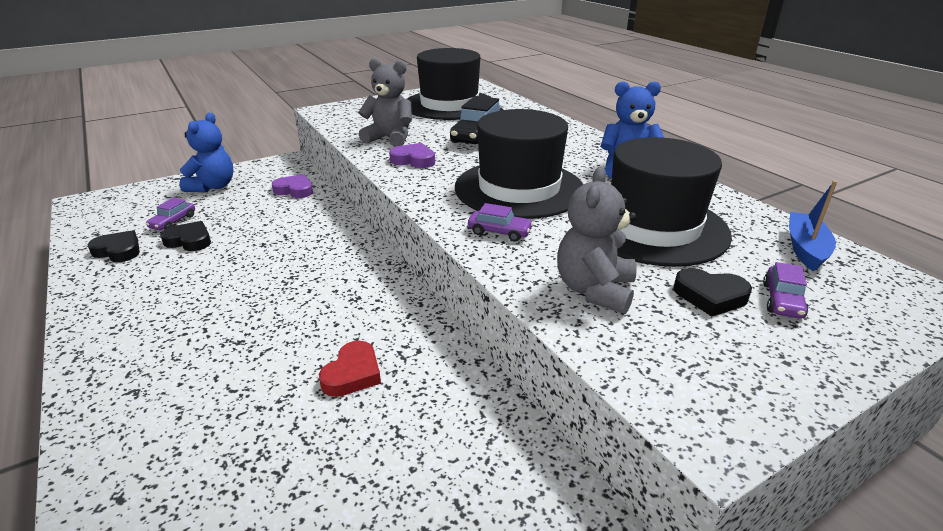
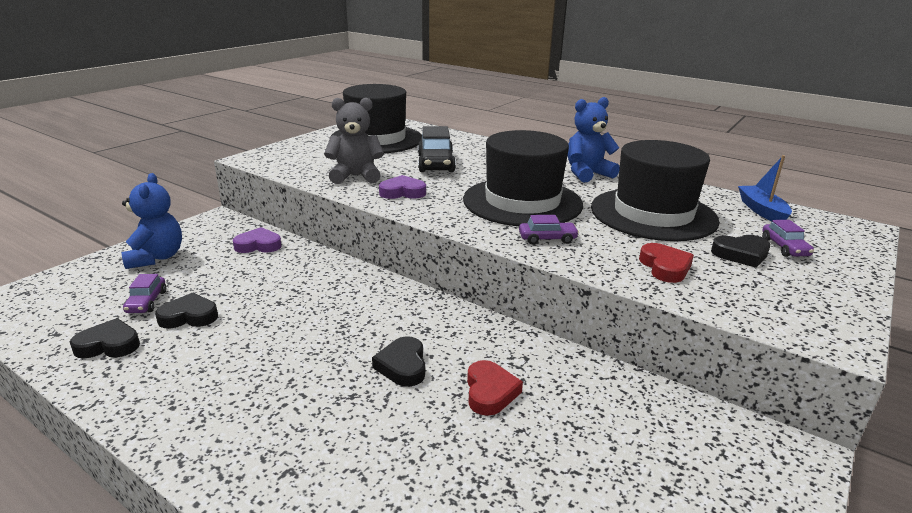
camera: 25 degrees left, 5 degrees down
grey teddy bear [557,167,637,314] -> red heart [639,243,694,283]
none -> black heart [372,336,425,387]

